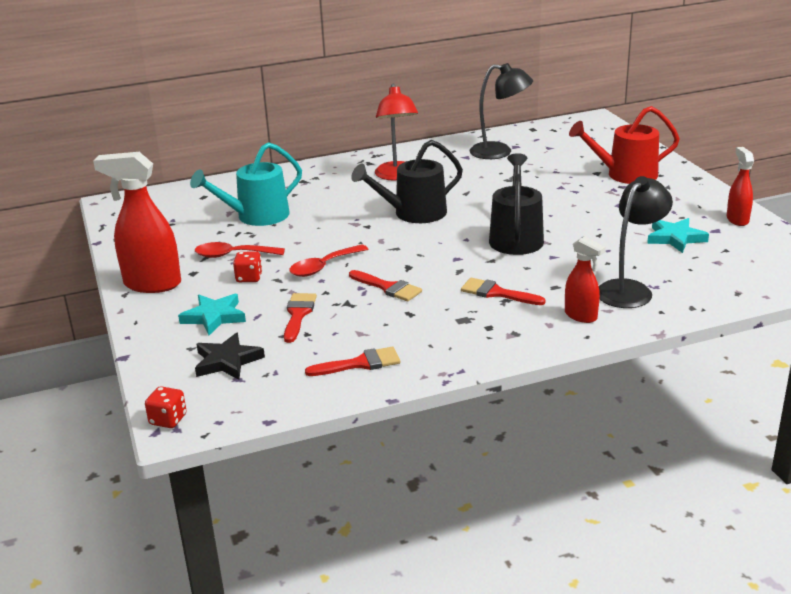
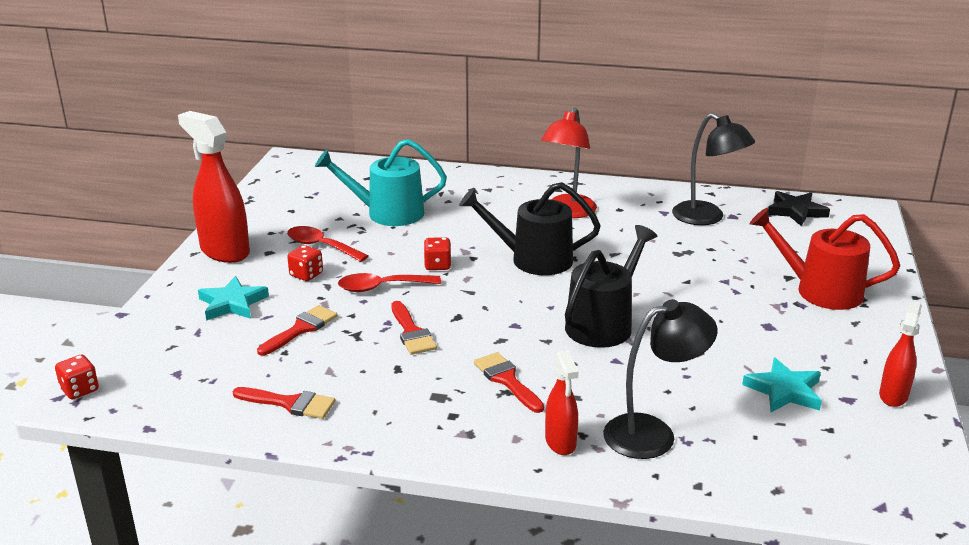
camera: 30 degrees right, 0 degrees up
black star [195,332,265,380] -> black star moved to [768,191,830,226]
none -> red dice [424,237,452,270]

